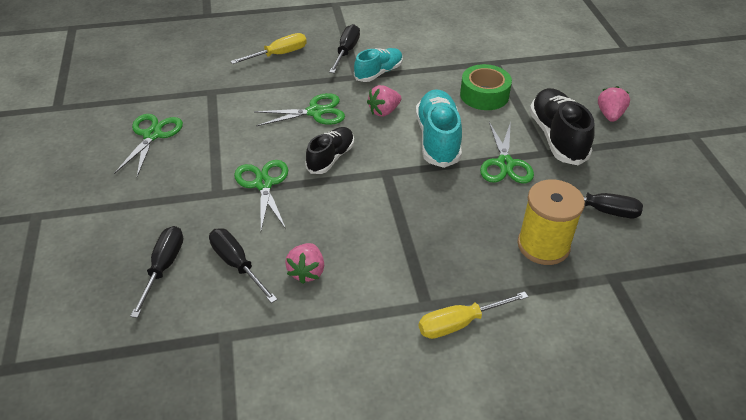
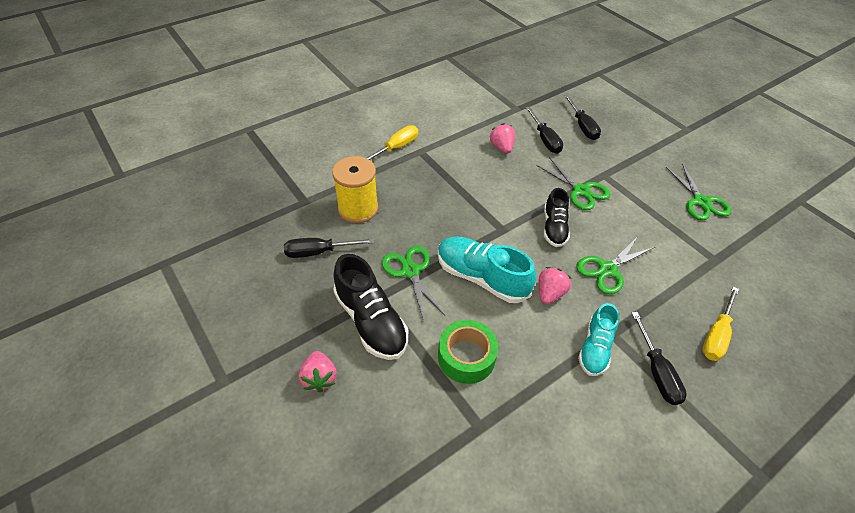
camera: 155 degrees right, 5 degrees up
black screwdriver [209,228,278,303] -> black screwdriver turned 45 degrees clockwise [525,107,563,153]
turquoise shoe [416,89,462,168] -> turquoise shoe turned 150 degrees clockwise [438,237,536,303]

